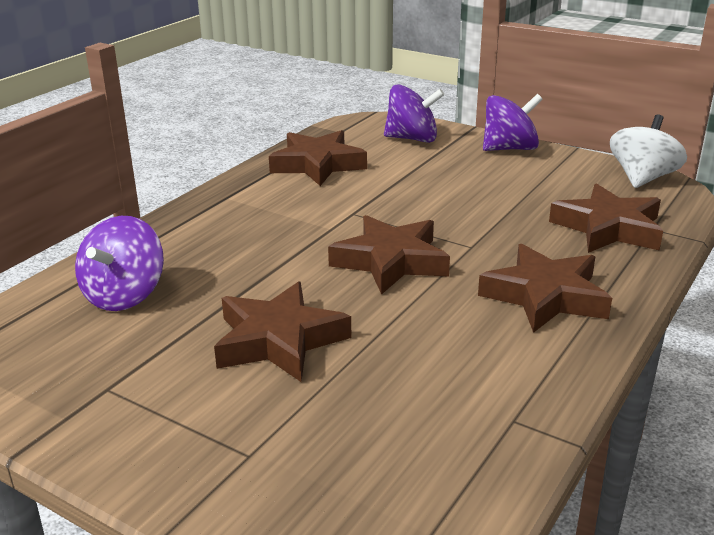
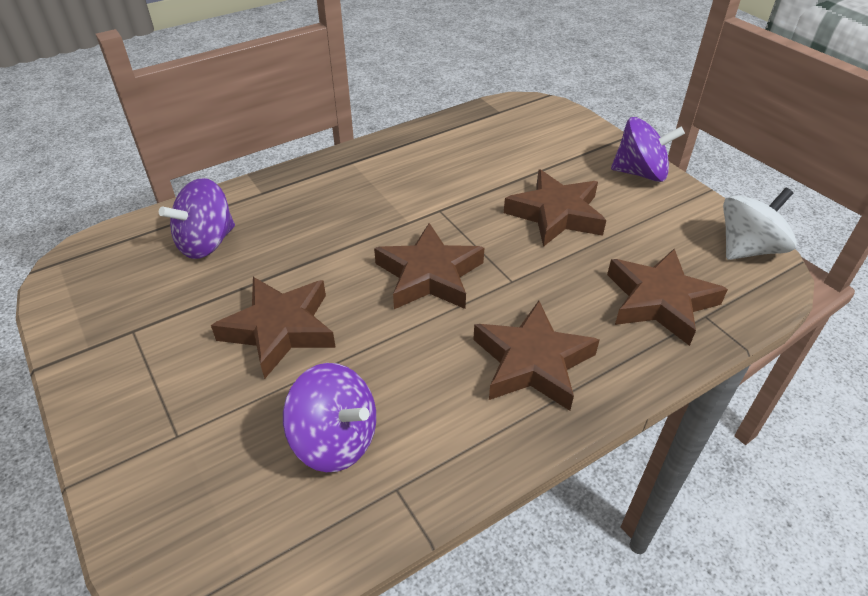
camera: 25 degrees right, 15 degrees up
brown star [269,130,367,186] -> brown star moved to [504,169,606,247]
purple spinning top [384,84,444,143] -> purple spinning top moved to [283,363,376,472]

